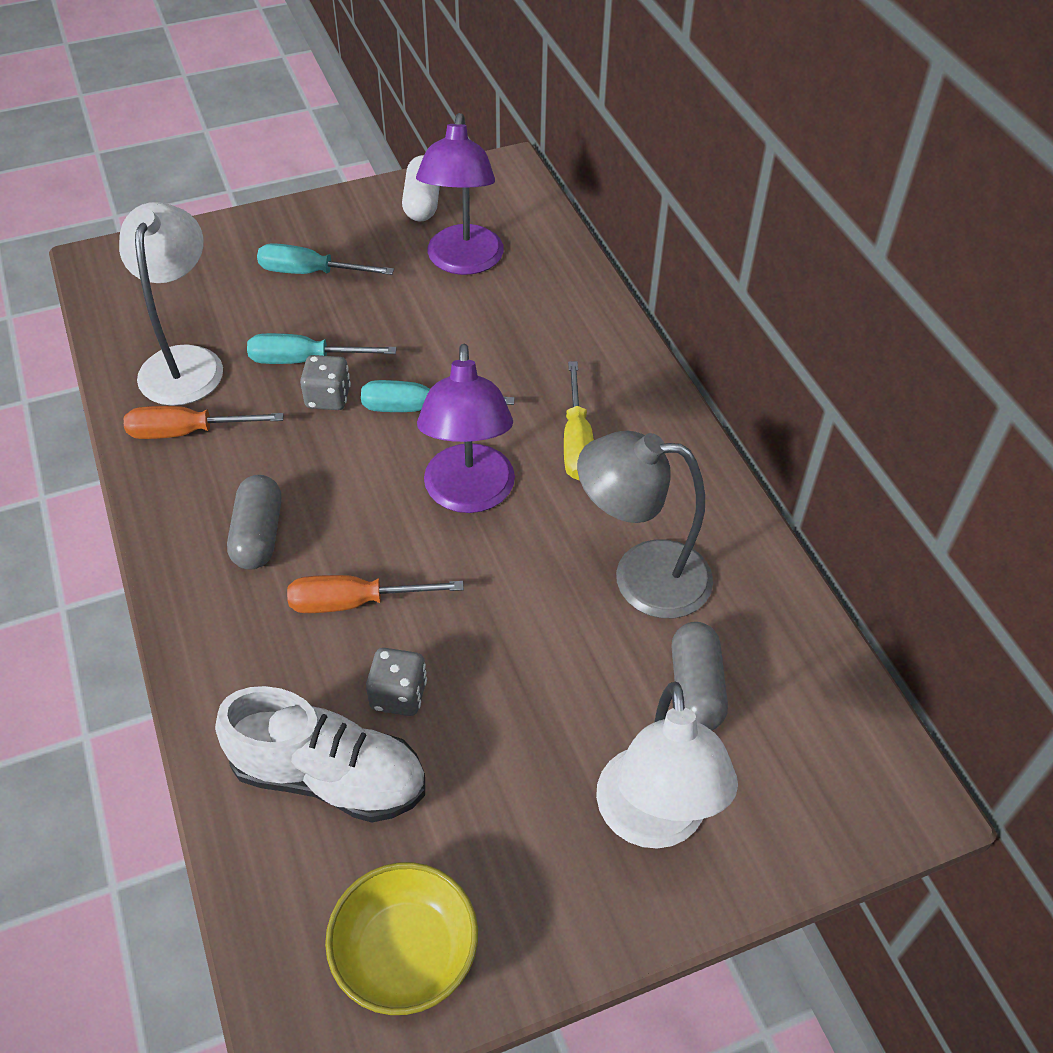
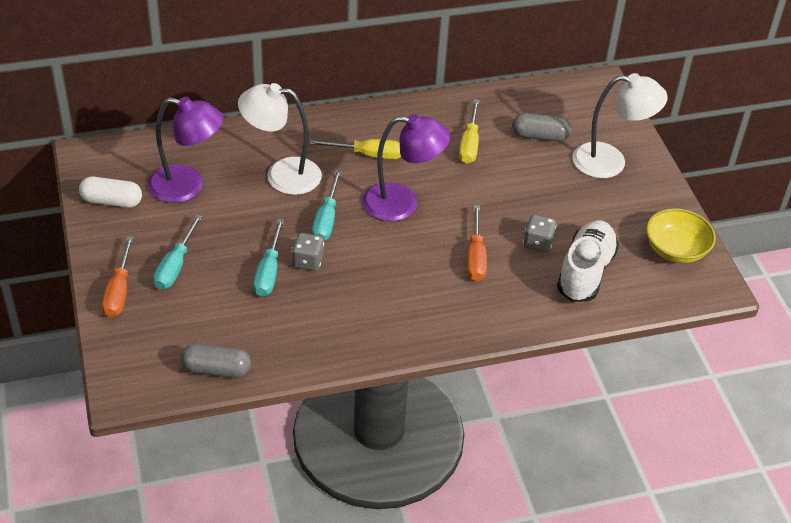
camera: 85 degrees left, 5 degrees down
white lamp [119,202,223,406] -> white lamp moved to [238,83,322,195]
orange screwdriver [124,406,284,439] -> orange screwdriver moved to [102,236,134,317]
grey capsule [227,475,281,570] -> grey capsule moved to [180,344,251,378]
grey lamp [577,431,713,618] -> yellow screwdriver [459,99,479,164]

